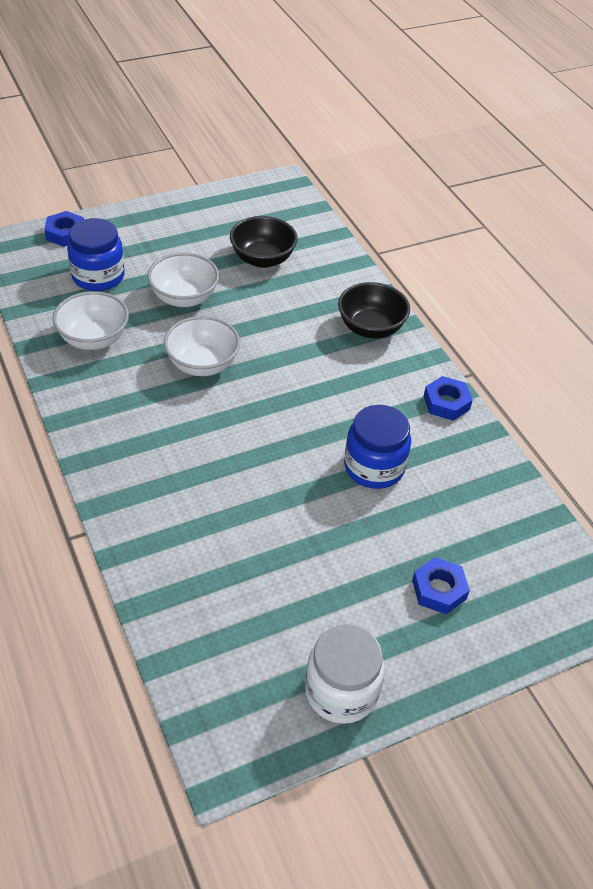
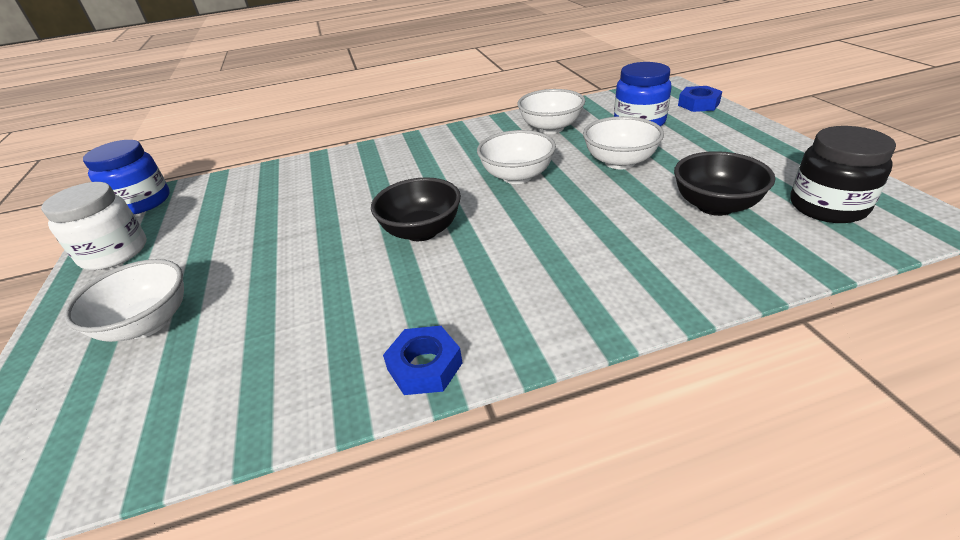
camera: 105 degrees right, 10 degrees down
black bowl [338,282,410,339] -> black bowl moved to [371,177,461,241]
blue jar [344,405,411,489] -> blue jar moved to [83,140,170,214]
blue nut [412,557,470,614] -> white bowl [64,259,184,342]
none -> black jar [790,126,896,223]

